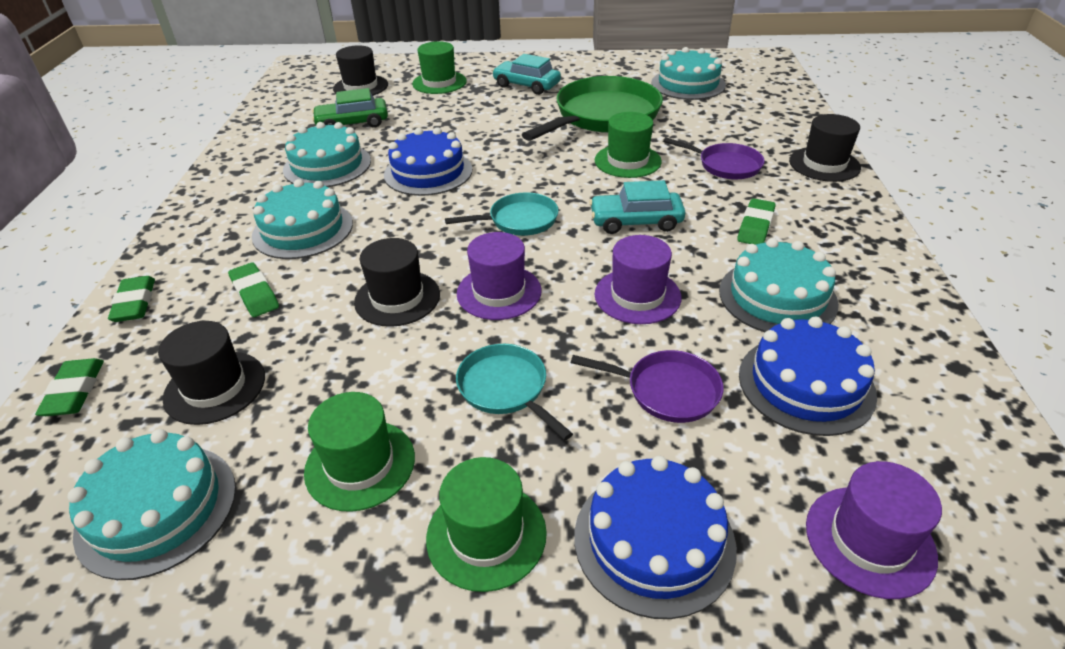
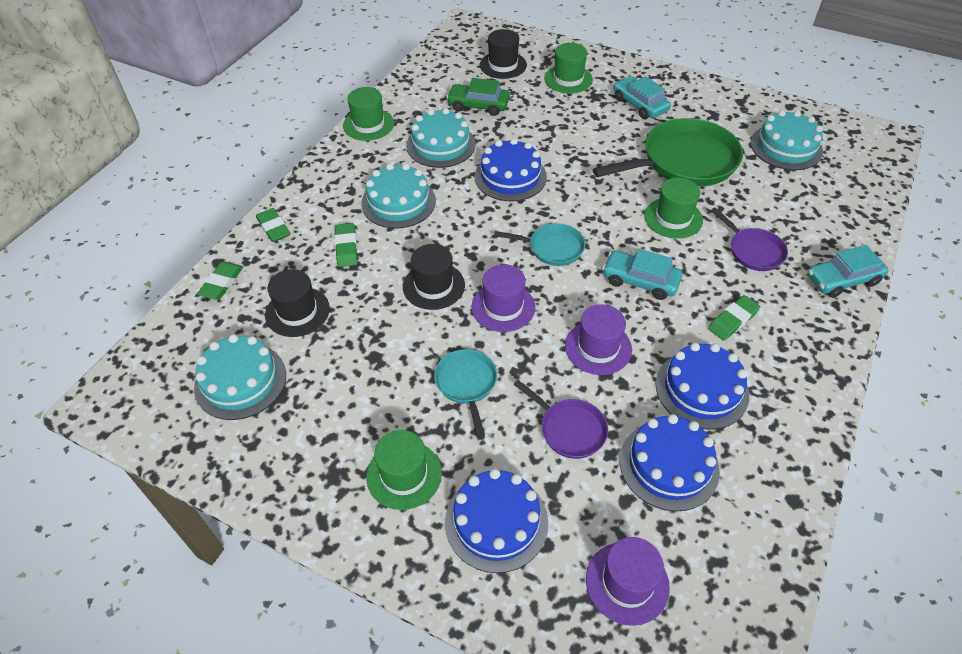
camera: 25 degrees right, 10 degrees up
green eraser [108,276,155,322] -> green eraser turned 45 degrees counterclockwise [256,208,290,242]
green hat [304,392,415,512] -> green hat moved to [343,87,394,141]
turquoise cake [719,238,839,332] -> blue cake [656,343,749,430]
black hat [789,114,861,182] -> turquoise car [807,245,888,298]

